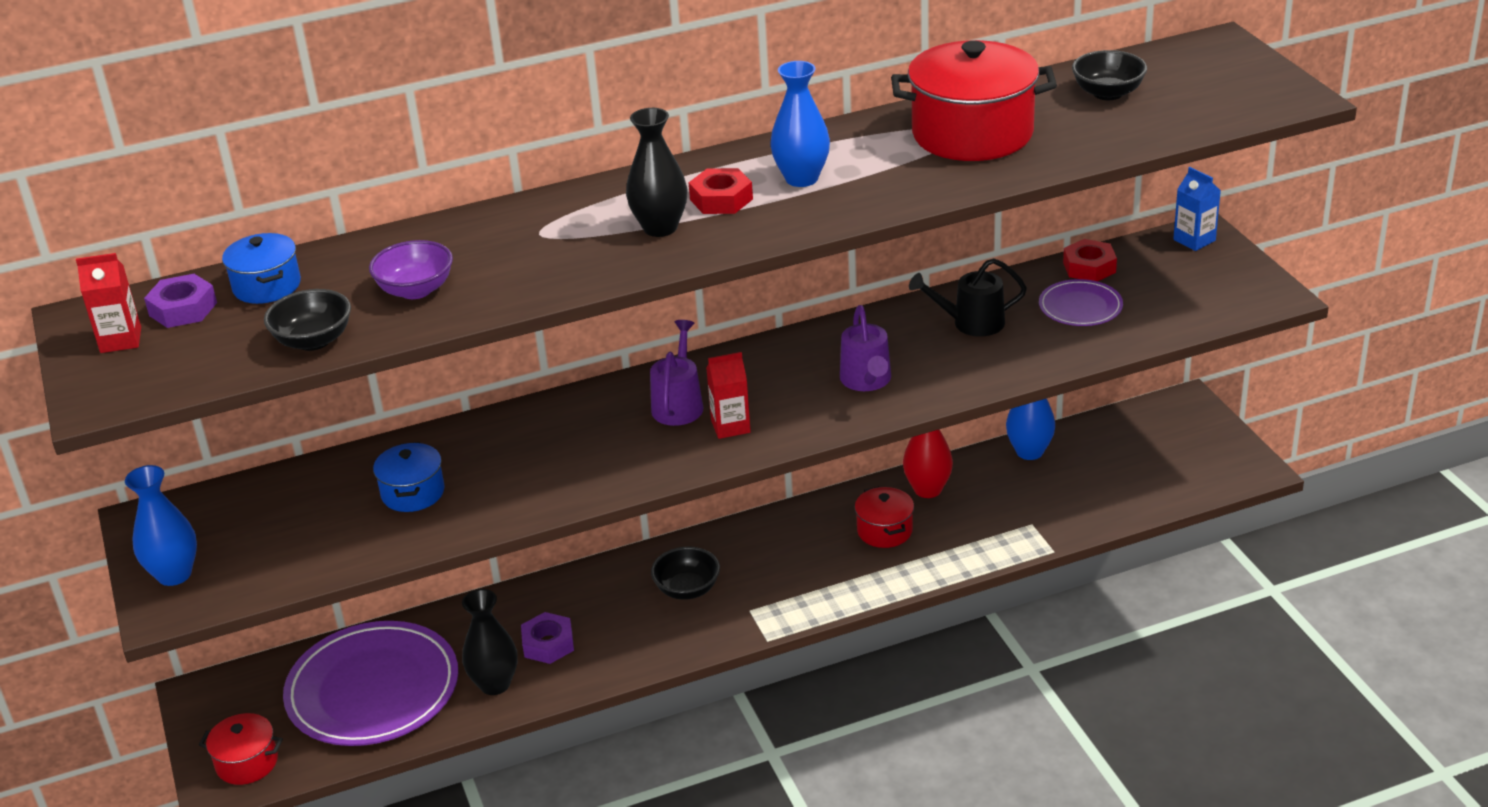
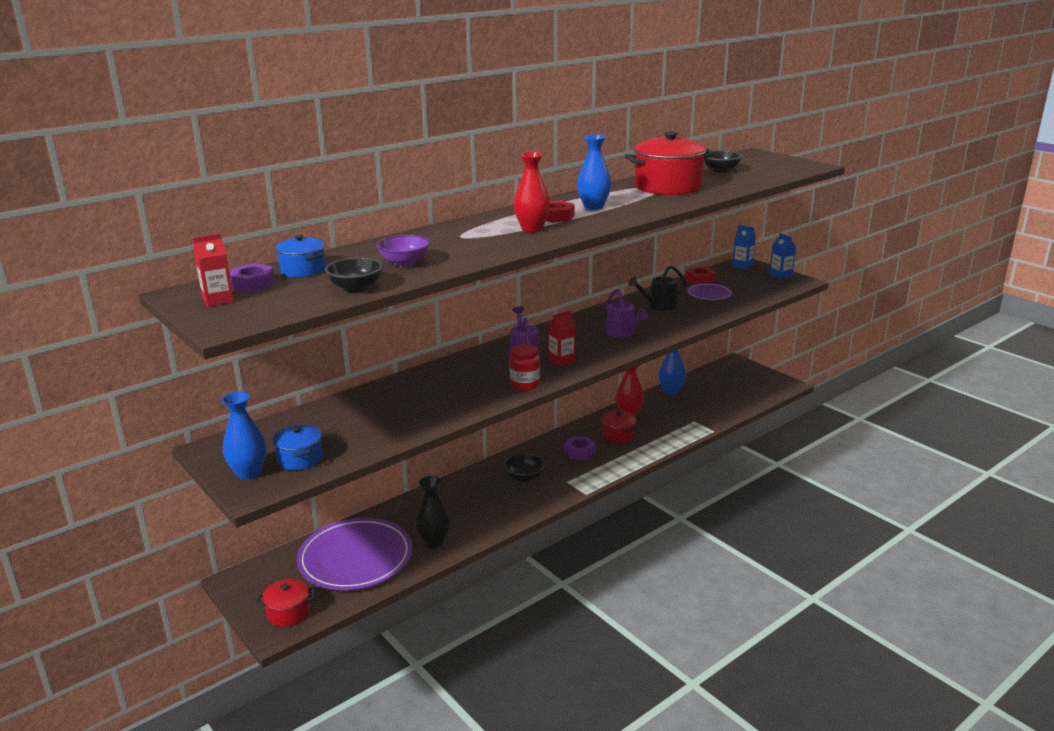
camera: 20 degrees left, 10 degrees down
blue pot [373,442,445,512] -> blue pot moved to [273,425,323,470]
purple nut [521,612,574,664] -> purple nut moved to [564,436,596,460]
black vase [626,108,687,237] -> red vase [514,152,550,232]
none -> red jar [509,344,540,391]
none -> blue carton [769,233,796,279]

